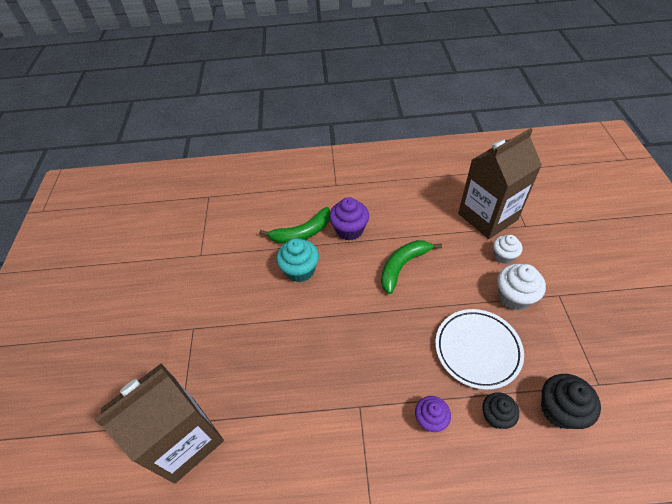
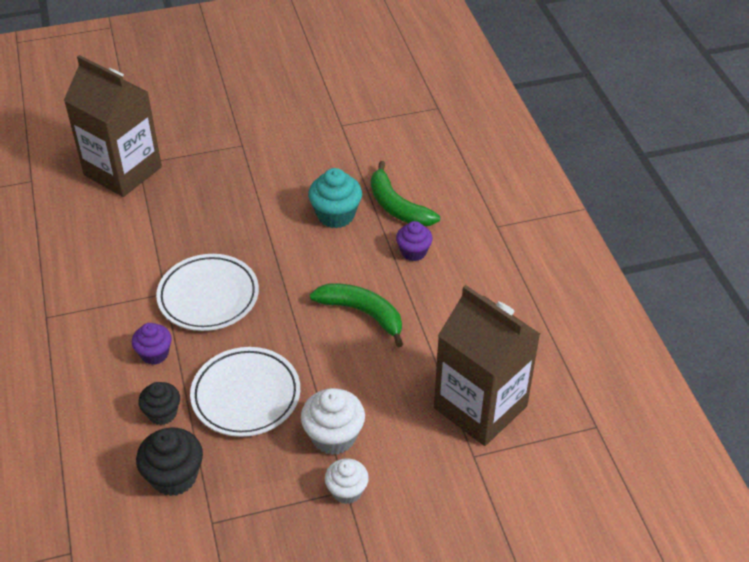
camera: 75 degrees right, 5 degrees down
purple cupcake [329,197,369,240] -> purple cupcake [396,221,433,261], size x0.66
white cupcake [493,235,522,264] -> white cupcake moved to [325,458,369,504]
none -> white plate [156,254,259,331]

